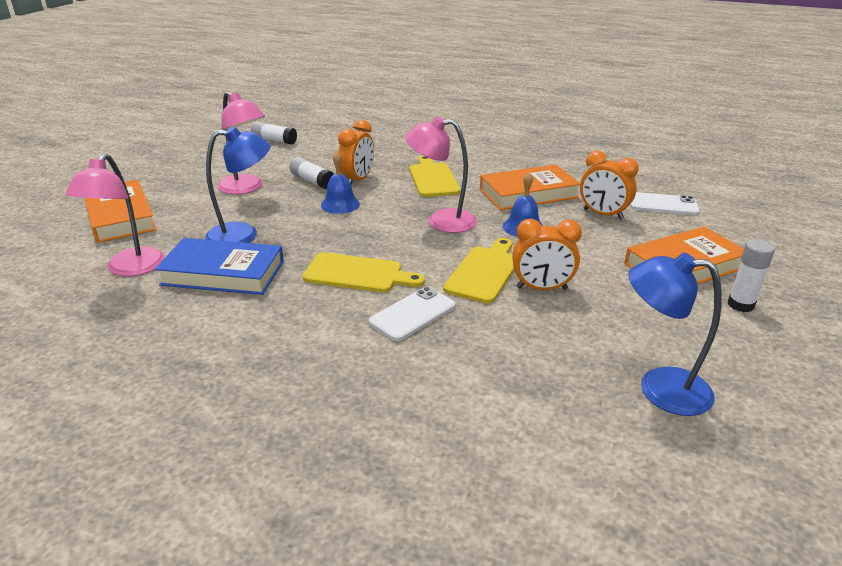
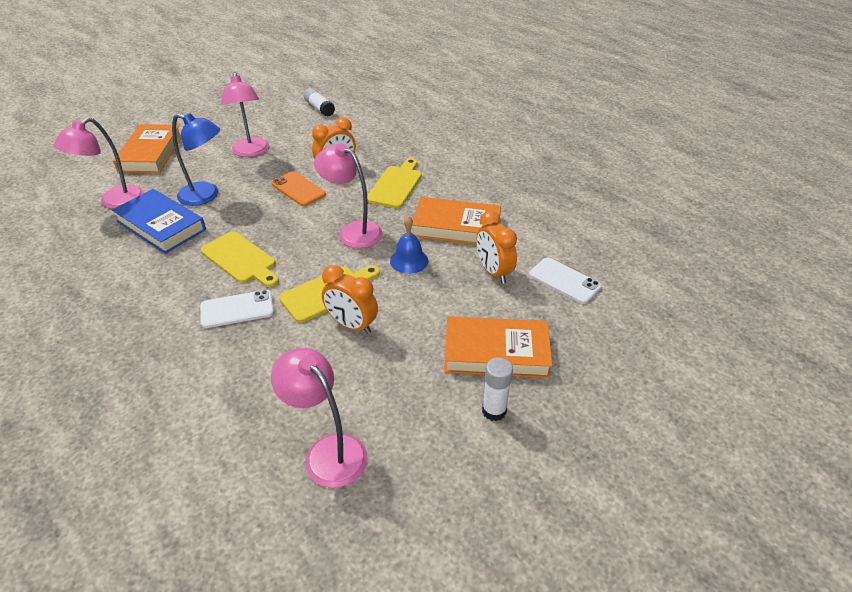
camera: 30 degrees right, 10 degrees up
white glue stick [289,157,334,189] -> none
blue bell [321,151,360,214] -> orange phone [271,172,326,206]
blue lamp [628,253,722,416] -> pink lamp [271,348,368,488]

